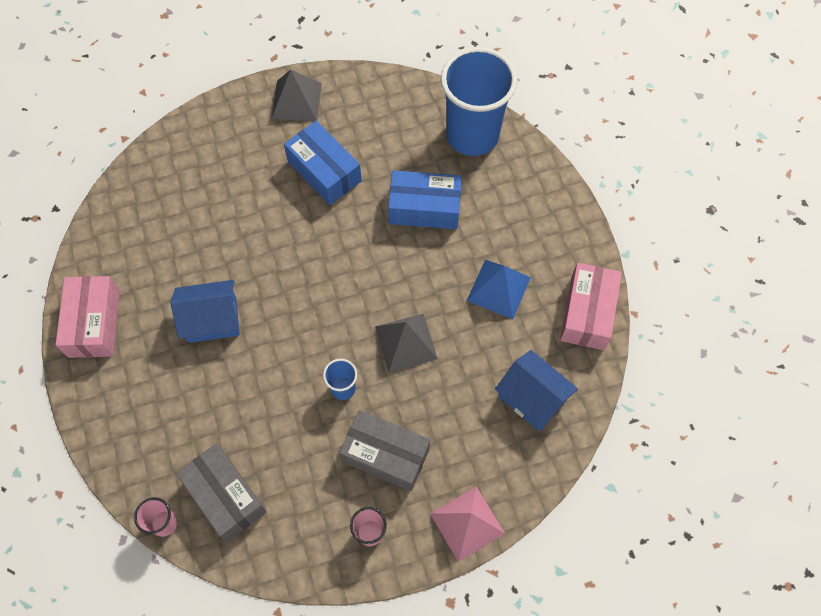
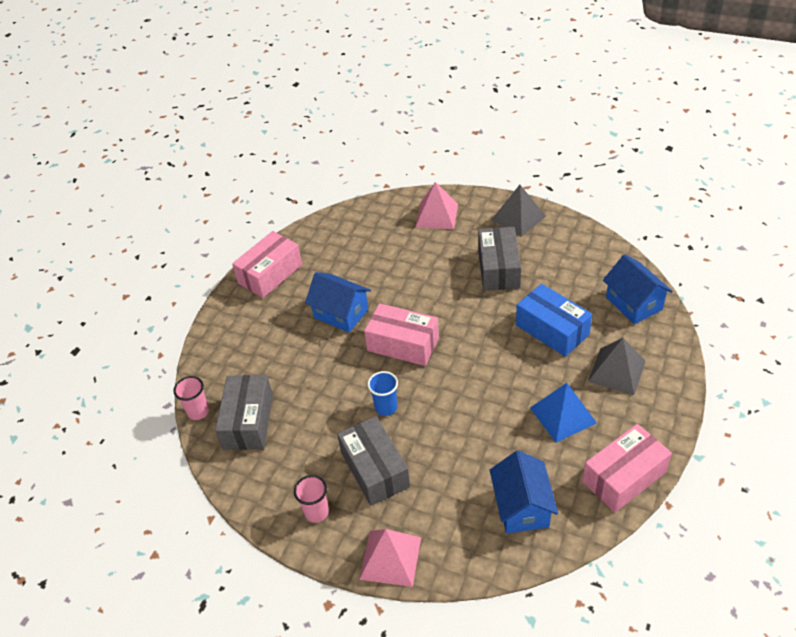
camera: 45 degrees right, 20 degrees down
blue box [284,121,362,205] -> grey box [478,227,521,291]
grey pyramid [375,314,438,372] -> grey pyramid moved to [588,338,646,395]
blue cup [441,47,517,156] -> blue house [603,254,673,324]
none -> pink box [364,303,439,366]
none -> pink pyramid [416,182,458,229]

